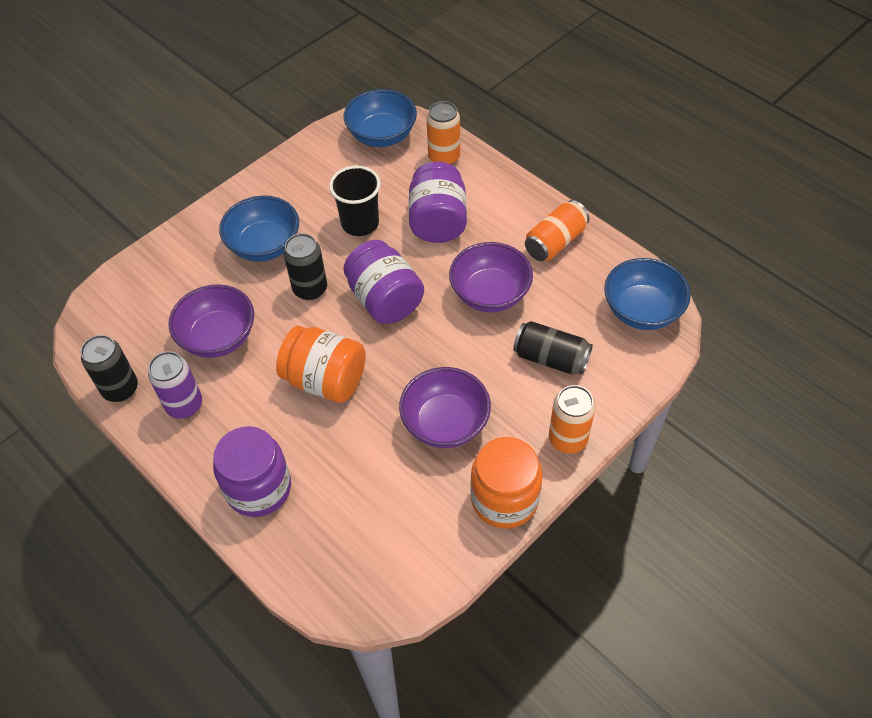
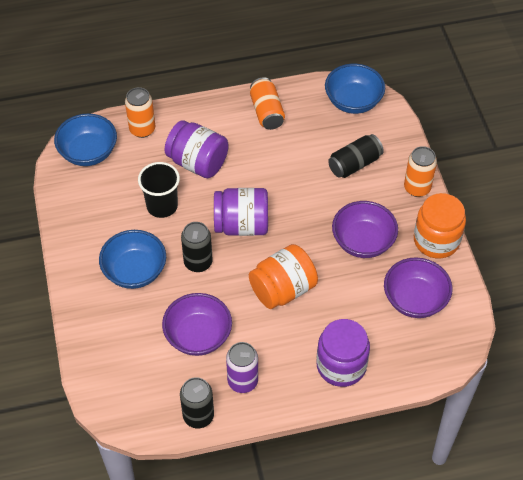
camera: 60 degrees left, 0 degrees up
purple bowl [449,242,533,312] -> purple bowl moved to [384,257,452,318]

